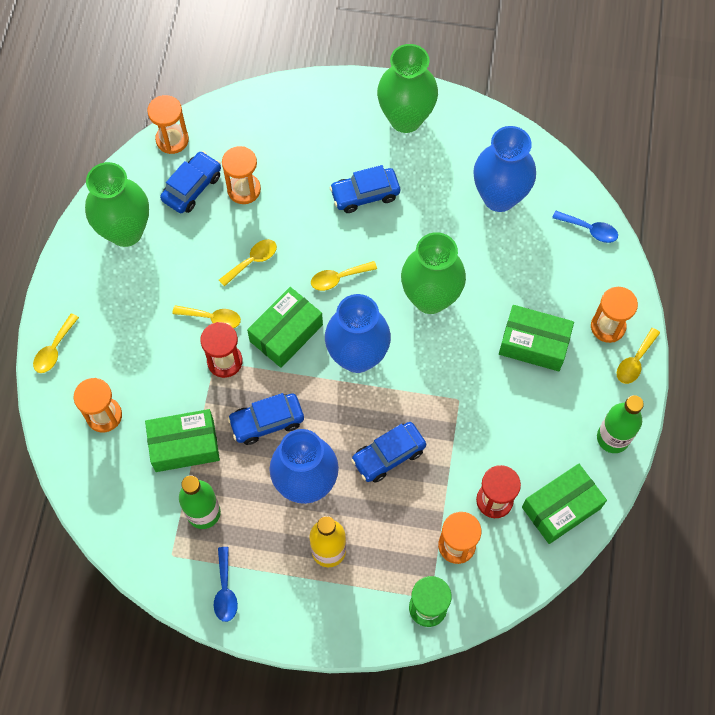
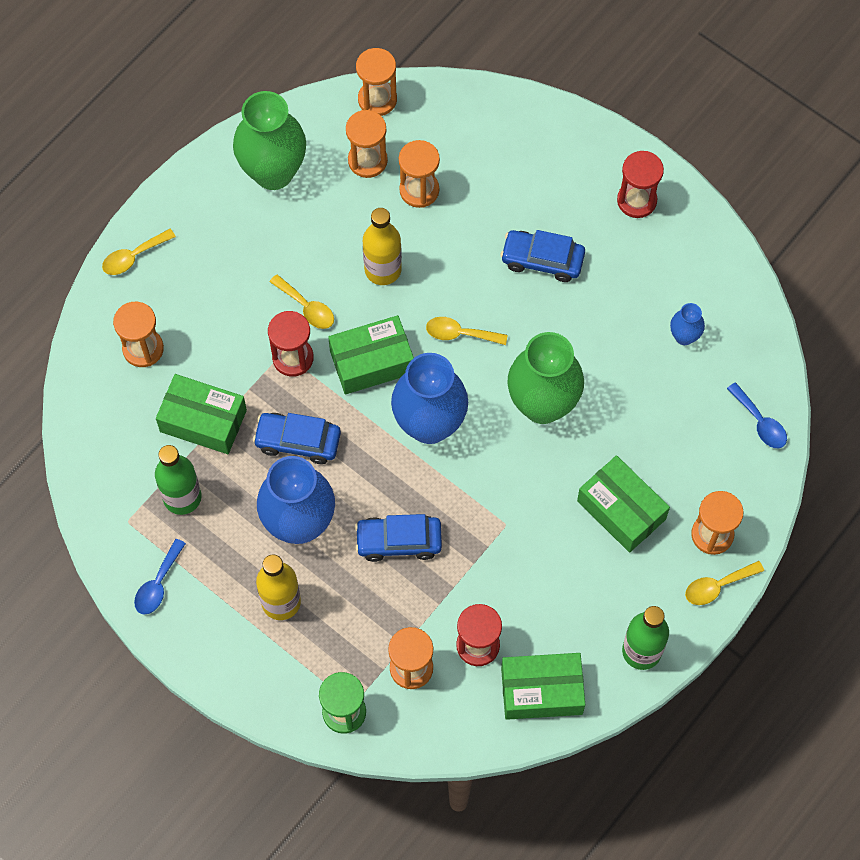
camera: 30 degrees right, 0 degrees up
blue car [160,151,221,213] -> orange hourglass [346,110,388,178]
yellow spoon [219,239,277,287] -> yellow bottle [363,208,402,285]
green vase [377,44,438,133] -> red hourglass [617,151,664,218]
blue vase [473,126,536,212] -> blue vase [670,303,705,345], size x0.46

